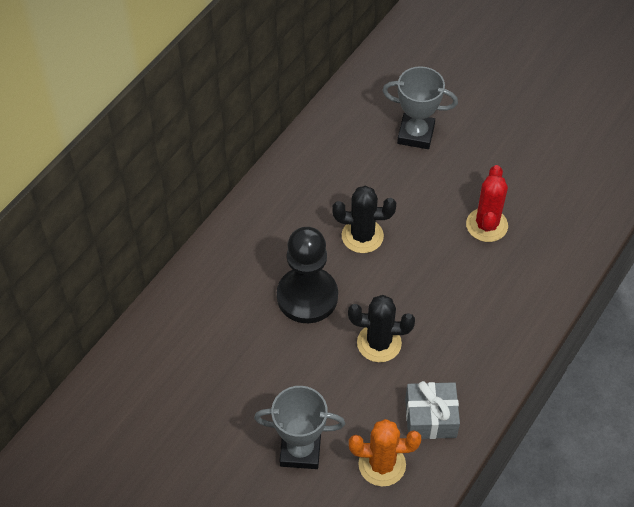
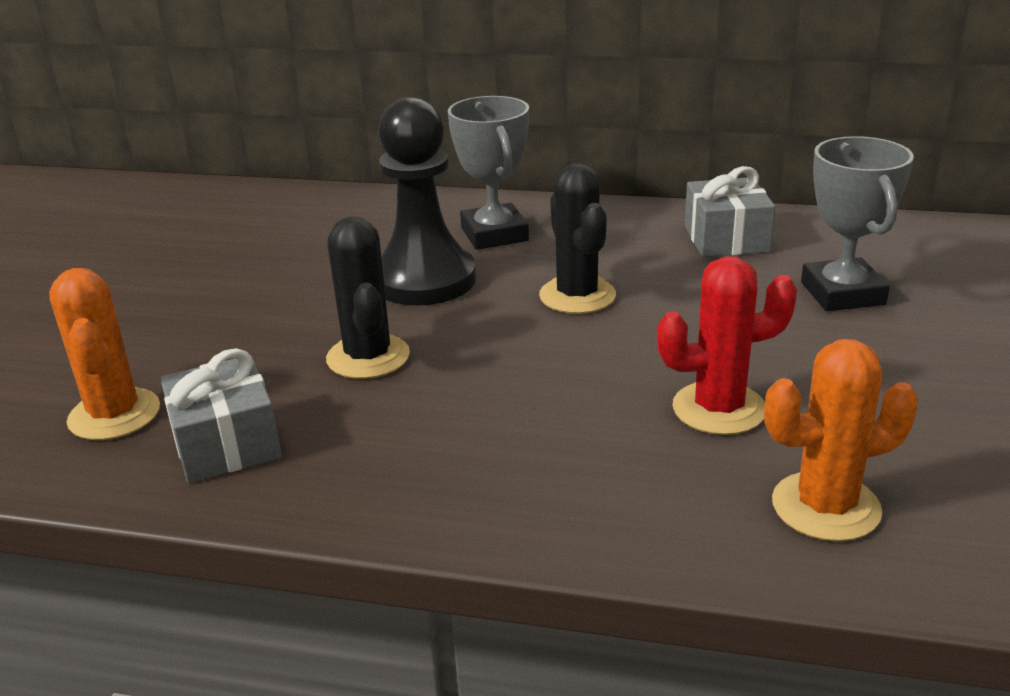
camera: 70 degrees right, 25 degrees down
grey trophy [254,386,345,469] -> grey trophy moved to [448,96,529,250]
none -> grey gift [685,166,775,257]
none -> orange cactus [764,339,918,541]

